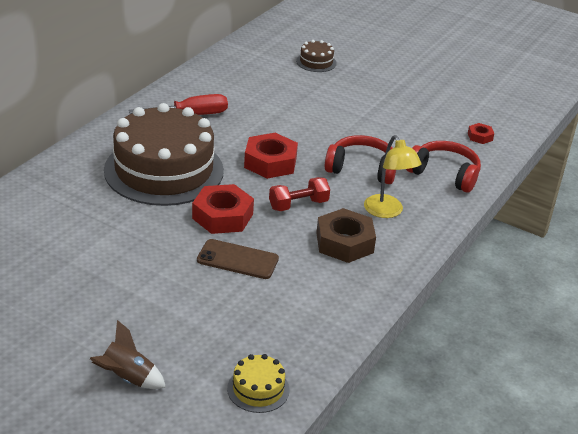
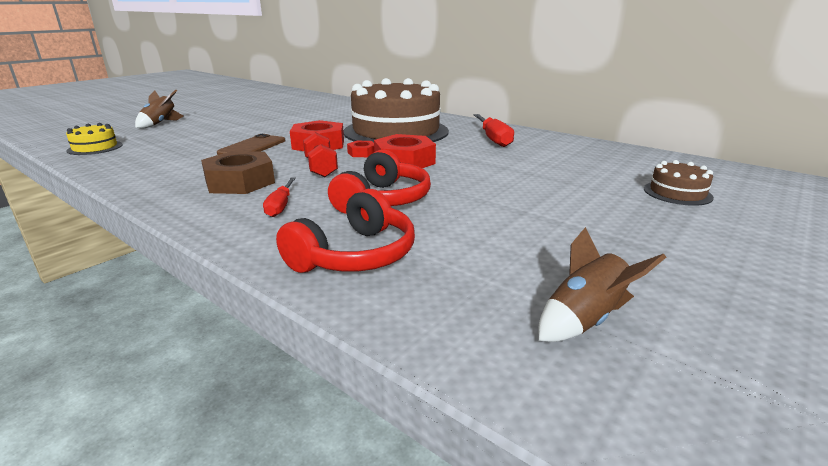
camera: 100 degrees right, 10 degrees down
yellow lamp [364,135,422,218] -> red screwdriver [263,178,296,217]
red nut [468,123,494,144] -> red nut moved to [347,141,374,157]
none -> brown rocket [539,227,666,342]

